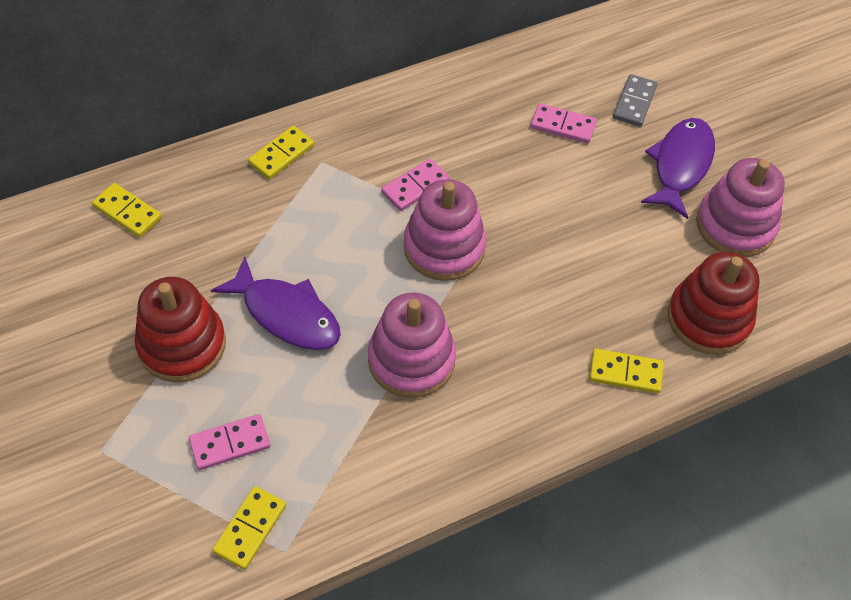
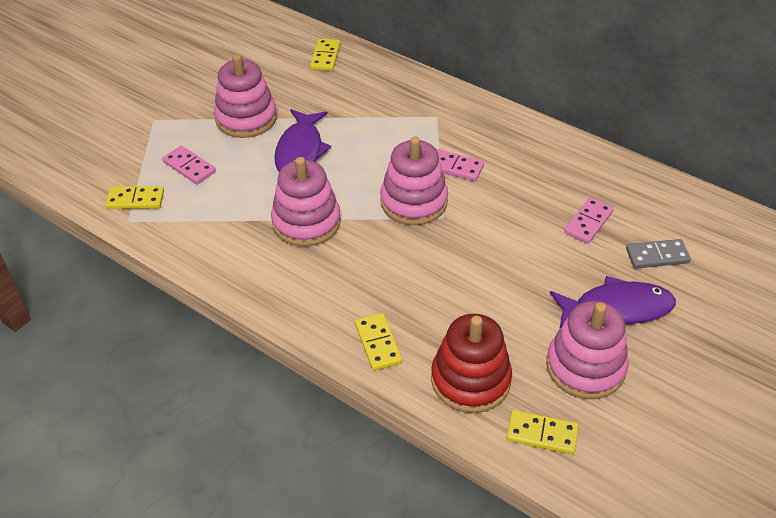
camera: 65 degrees right, 10 degrees down
red stacking toy [134,277,226,383] -> pink stacking toy [214,54,277,138]
yellow domino [248,126,314,180] -> yellow domino moved to [506,410,578,454]
pink domino [531,103,597,144] -> pink domino turned 45 degrees clockwise [564,197,614,244]

